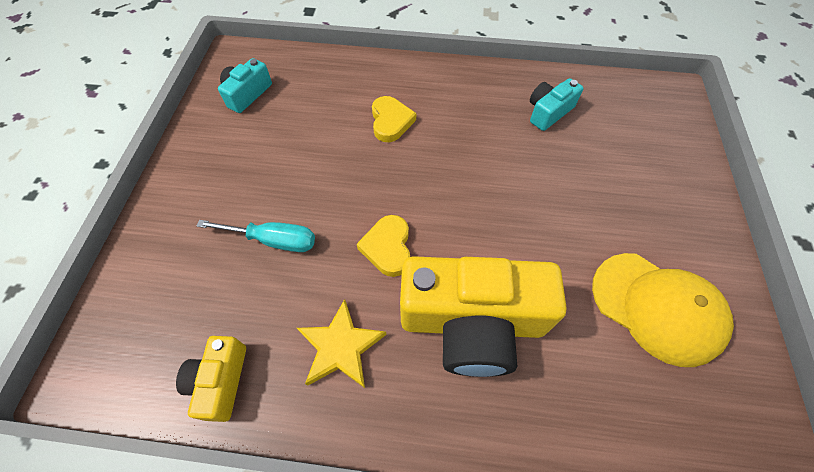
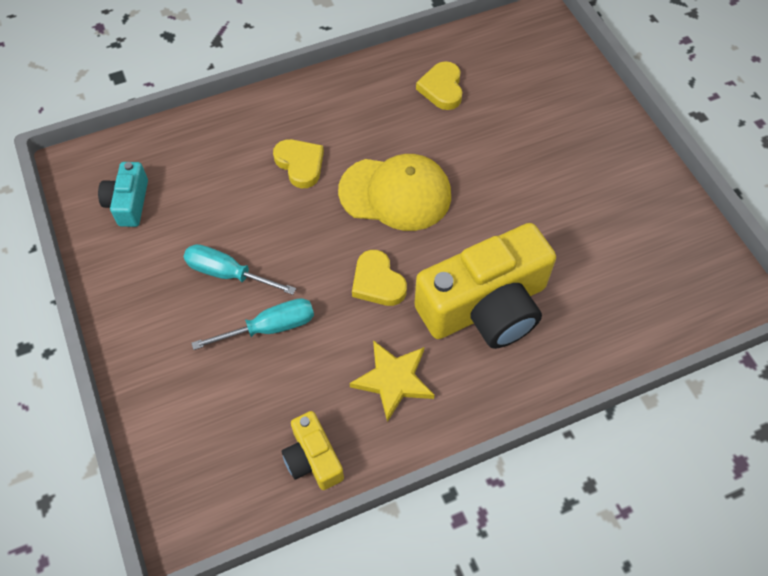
camera: 30 degrees left, 0 degrees up
turquoise camera [530,78,583,131] -> yellow heart [416,61,462,110]
yellow cap [592,253,734,367] -> yellow cap moved to [338,154,451,231]
none -> turquoise screwdriver [184,244,296,295]

